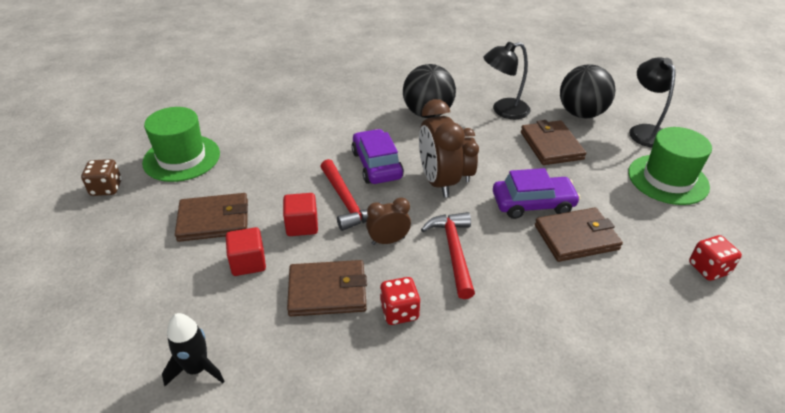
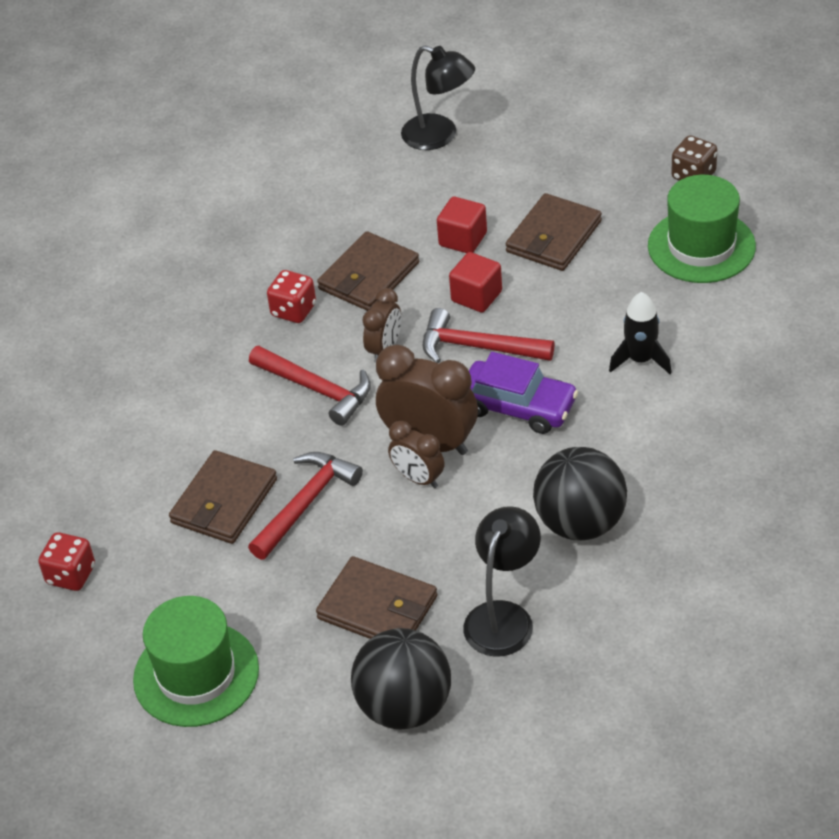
camera: 135 degrees right, 5 degrees up
black rocket [162,313,225,386] -> black rocket moved to [609,292,672,374]
purple car [493,168,580,219] -> red hammer [248,452,363,560]
black lamp [629,57,676,147] -> black lamp moved to [401,45,475,150]

